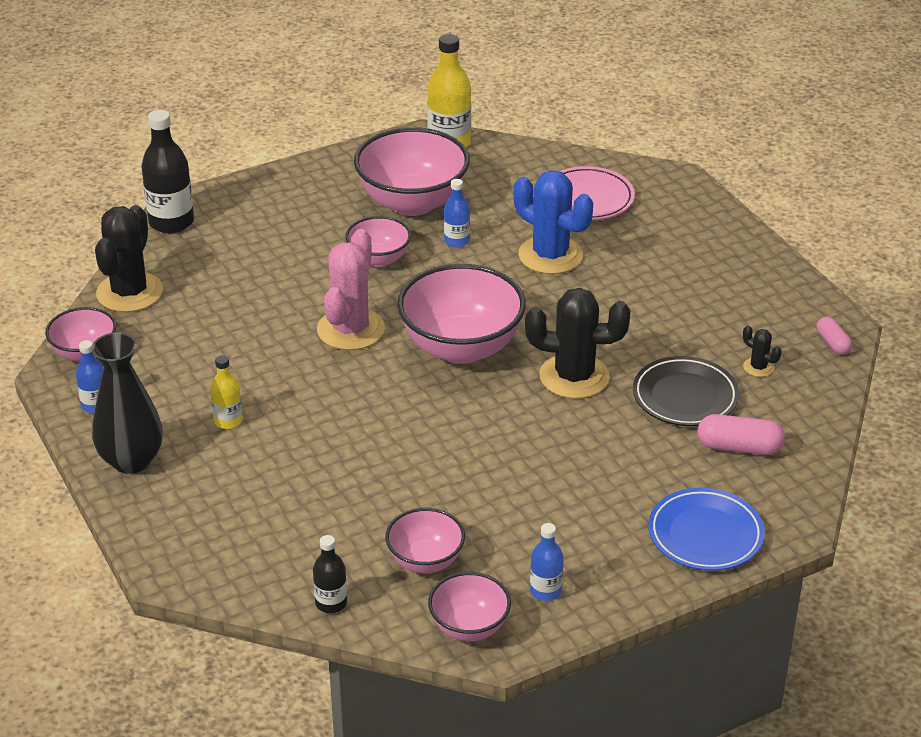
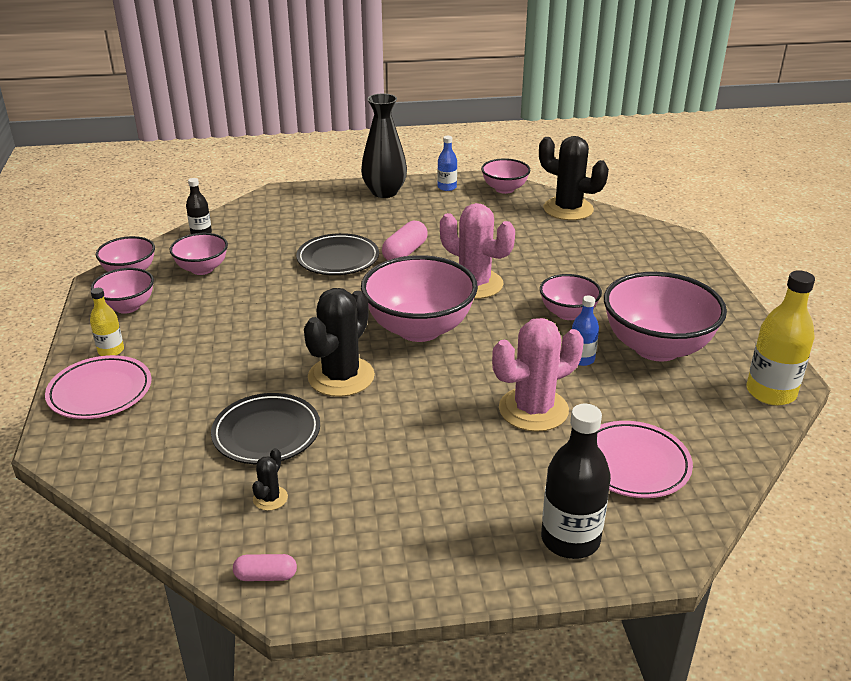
camera: 110 degrees right, 5 degrees down
black bottle [141,110,194,233] -> black bottle moved to [541,404,611,559]
yellow bottle [210,355,243,429] -> yellow bottle moved to [90,288,124,356]
blue cactus [513,170,593,274] -> pink cactus [492,318,584,432]
blue bottle [530,523,564,601] -> pink bowl [91,268,154,314]
blue plate [648,488,765,571] -> pink plate [45,355,151,419]
pink capsule [698,414,785,455] -> pink capsule moved to [382,220,428,260]
black cactus [743,326,781,377] -> black cactus turned 45 degrees counterclockwise [252,448,288,511]
none -> black plate [296,233,379,275]

